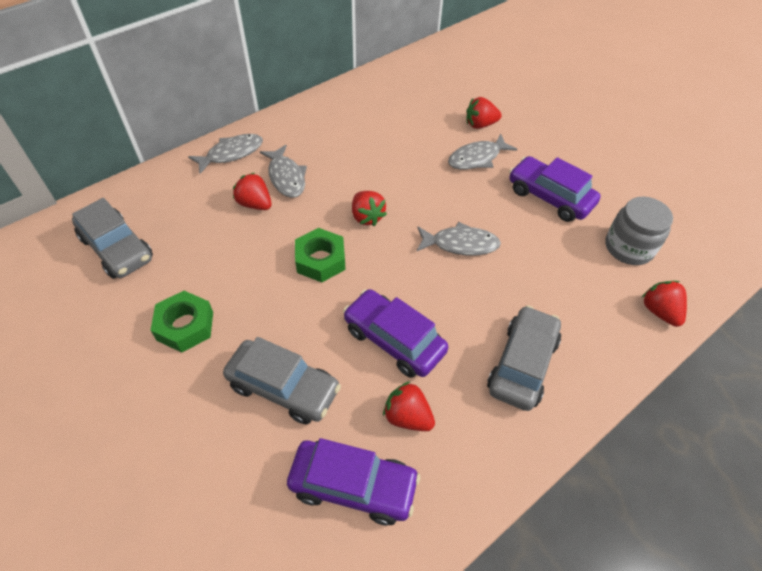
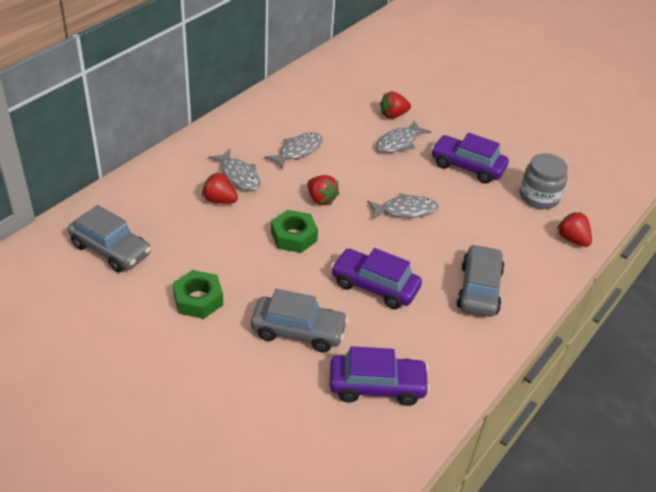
camera: 15 degrees left, 10 degrees down
grey fish [188,134,263,174] -> grey fish moved to [264,132,323,169]
red strawberry [383,381,435,431] -> none

